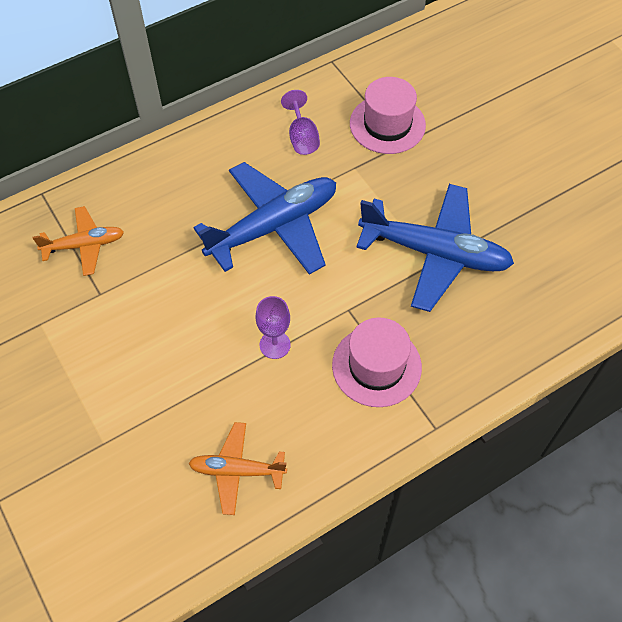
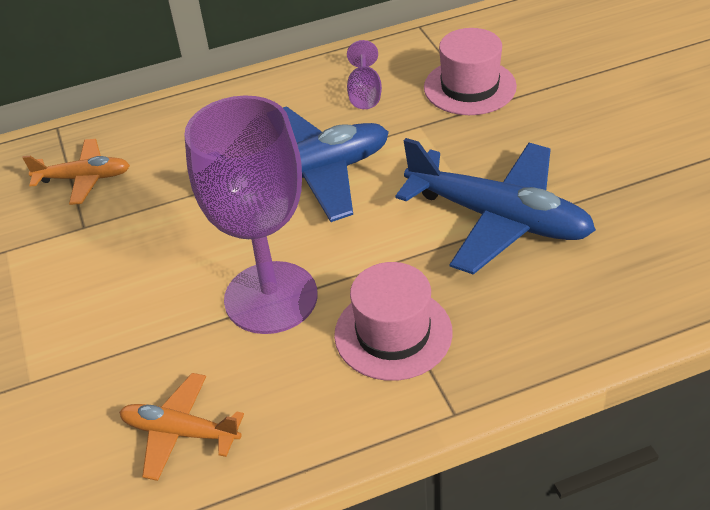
camera: 15 degrees right, 15 degrees down
purple goblet [256,296,291,359] -> purple goblet [184,95,318,334], size x2.36

